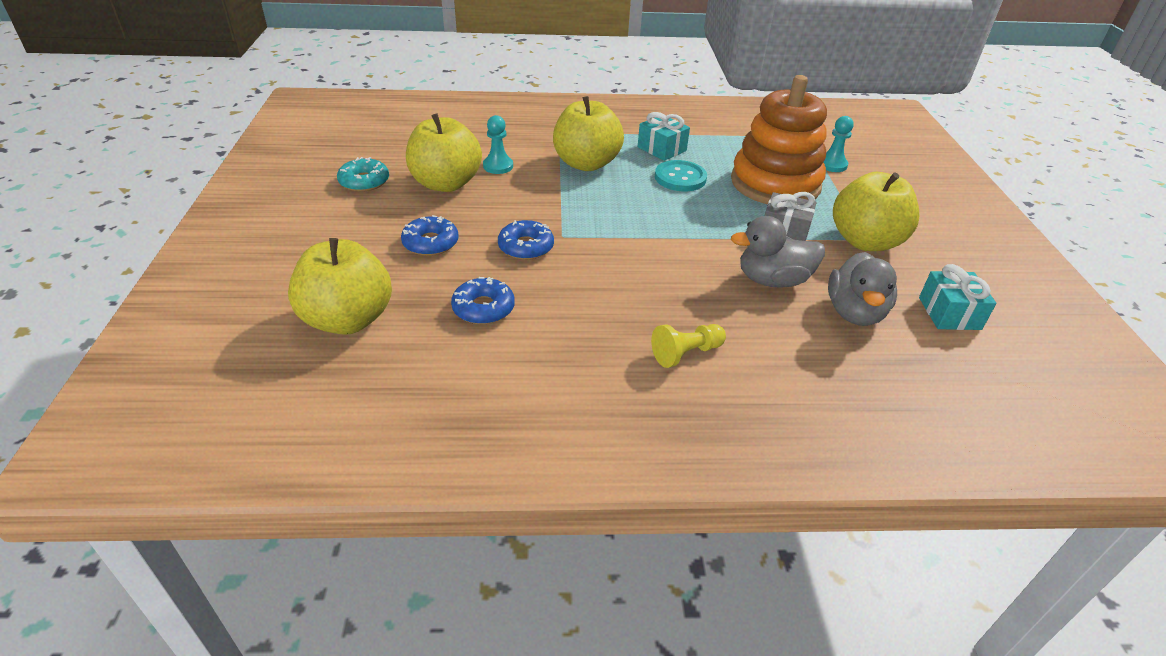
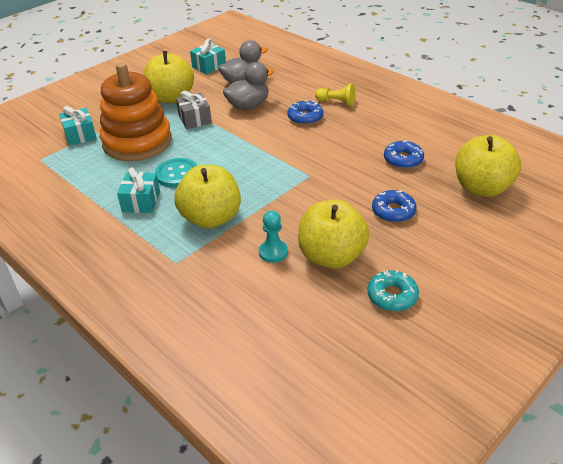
camera: 130 degrees left, 0 degrees up
blue donut [498,220,554,260] -> blue donut moved to [287,100,323,125]
grey duck [731,216,825,288] -> grey duck turned 75 degrees counterclockwise [223,62,274,110]
turquoise pawn [823,116,854,172] -> turquoise gift [59,106,97,146]

